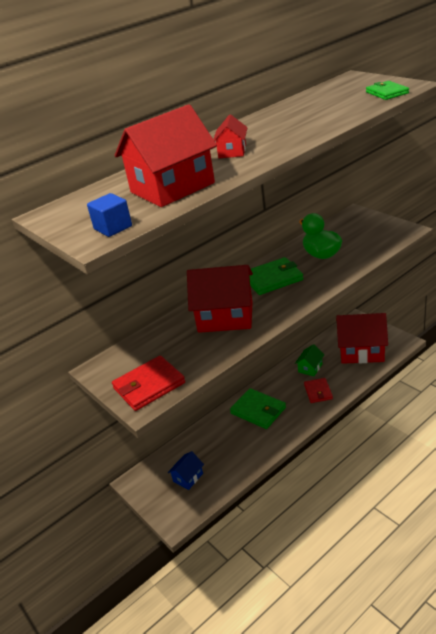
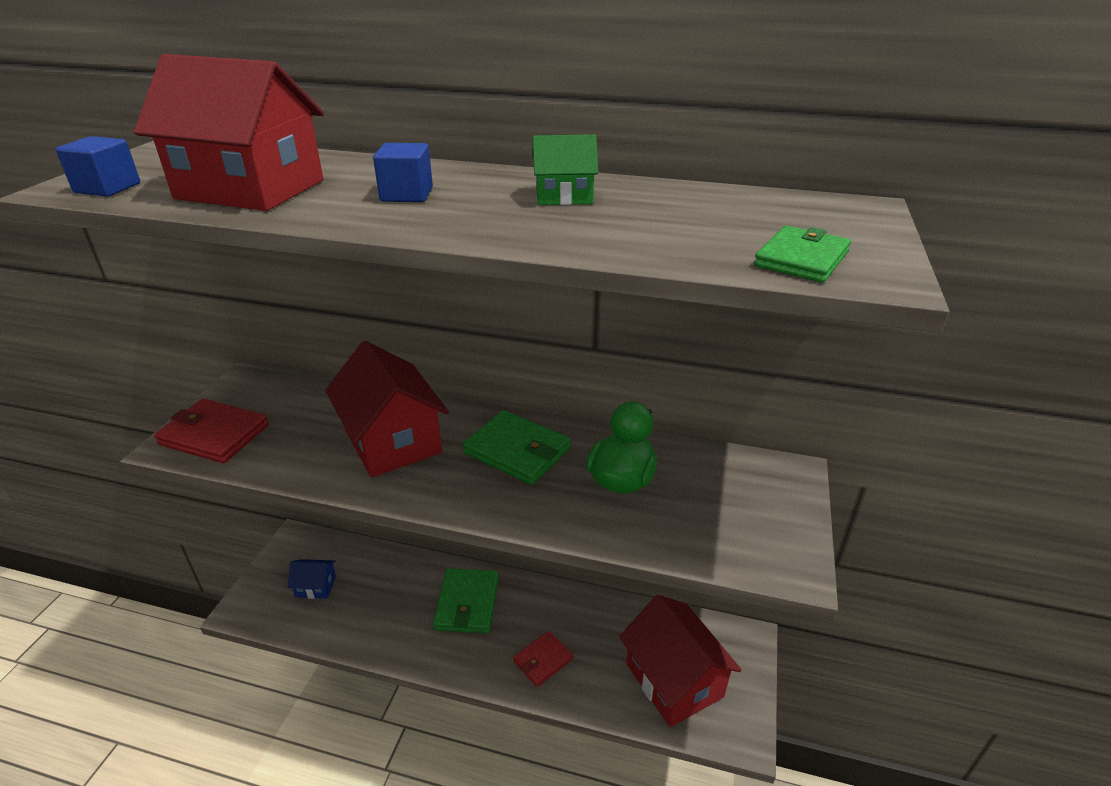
camera: 50 degrees right, 0 degrees up
red house [214,114,248,158] -> blue cube [373,143,433,202]
green house [295,344,324,376] -> green house moved to [532,134,599,205]

